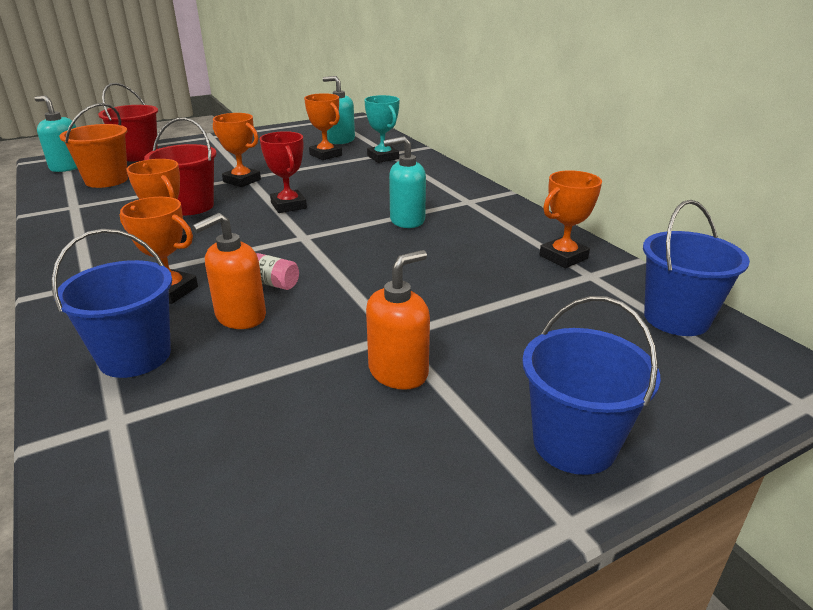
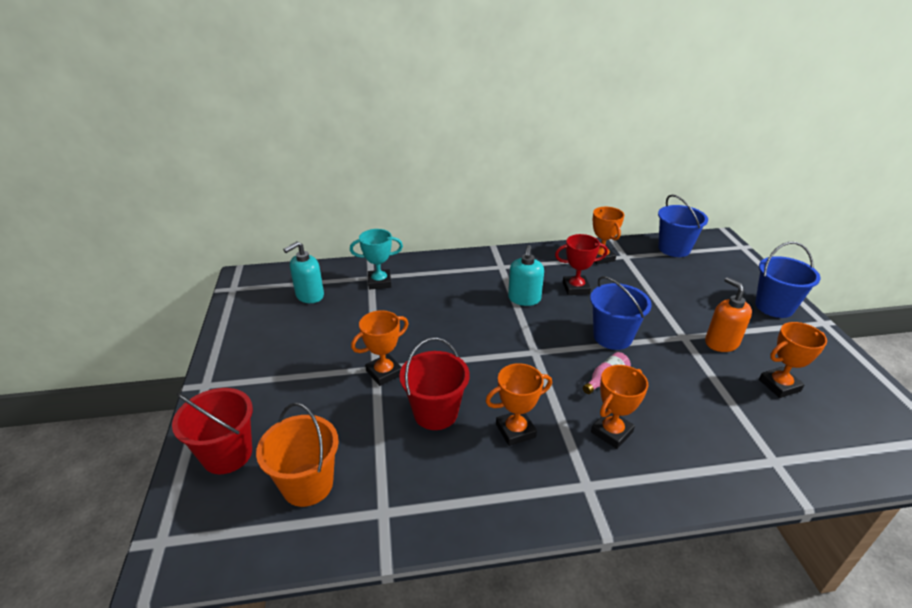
camera: 70 degrees left, 5 degrees up
turquoise soap dispenser [34,96,78,172] -> none
blue bucket [51,229,172,378] -> blue bucket moved to [590,276,652,350]
orange soap dispenser [192,213,266,329] -> none
red trophy [260,131,307,213] -> red trophy moved to [555,234,608,295]
orange trophy [304,93,342,160] -> orange trophy moved to [759,322,827,398]

